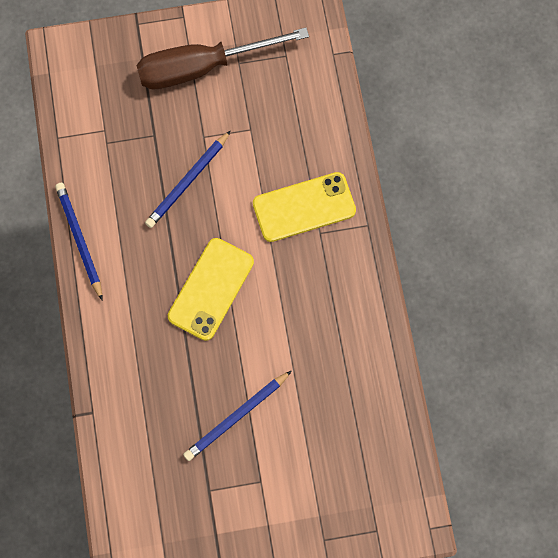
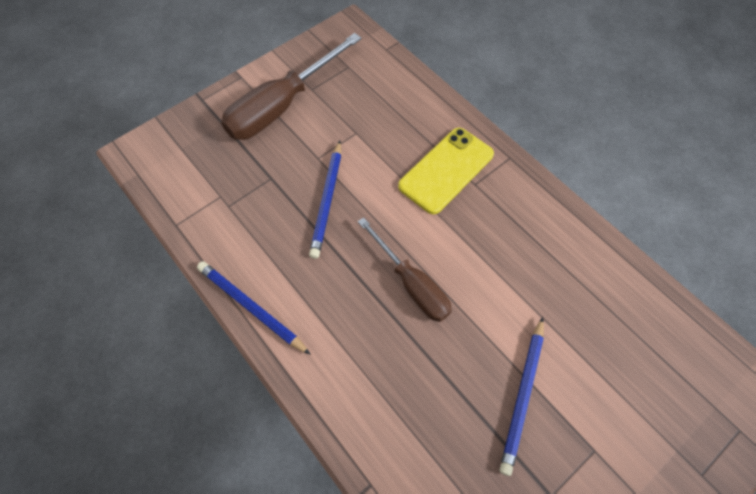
camera: 30 degrees left, 10 degrees down
yellow phone [168,238,254,341] -> brown screwdriver [358,217,452,322]

